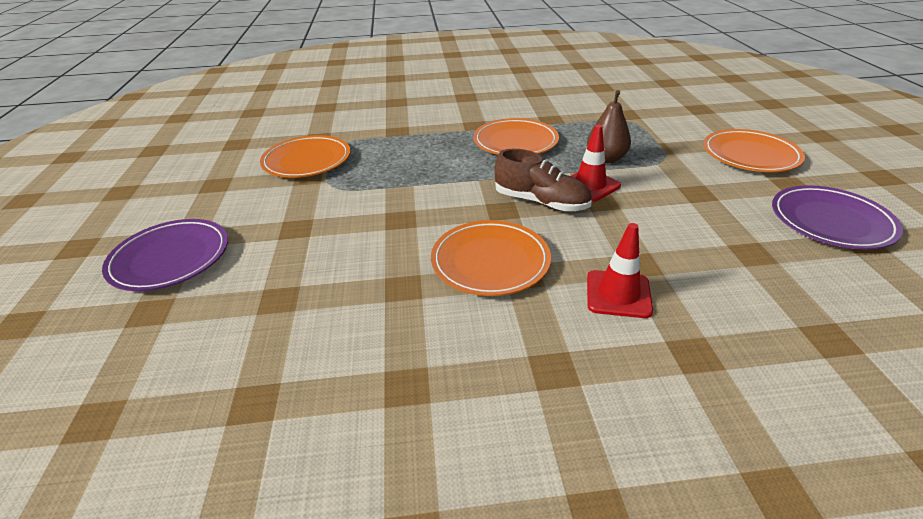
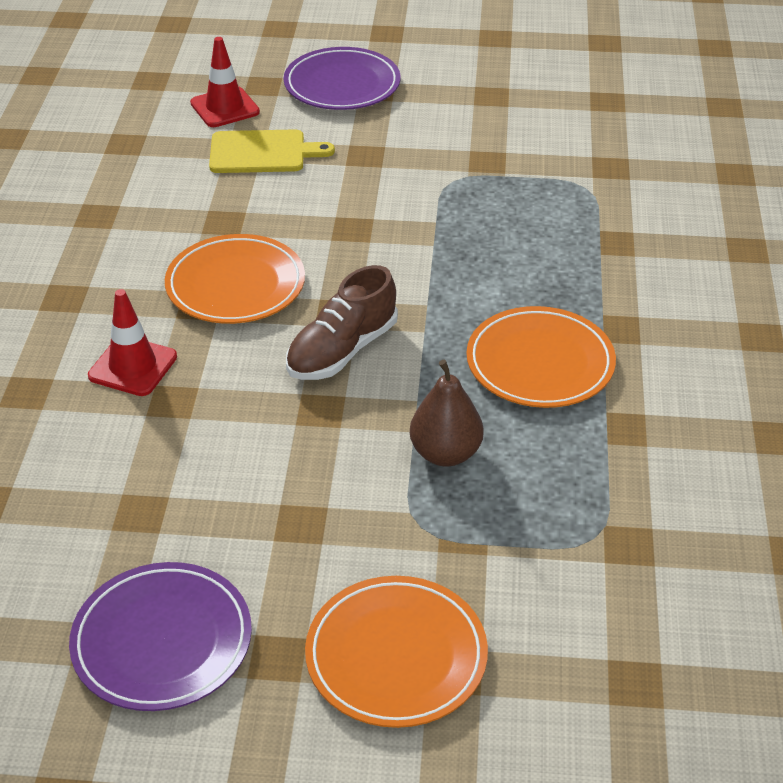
camera: 100 degrees right, 5 degrees up
orange plate [260,135,351,178] -> none
red traffic cone [571,125,621,202] -> red traffic cone moved to [190,37,260,127]
none -> yellow cutting board [209,129,335,173]

